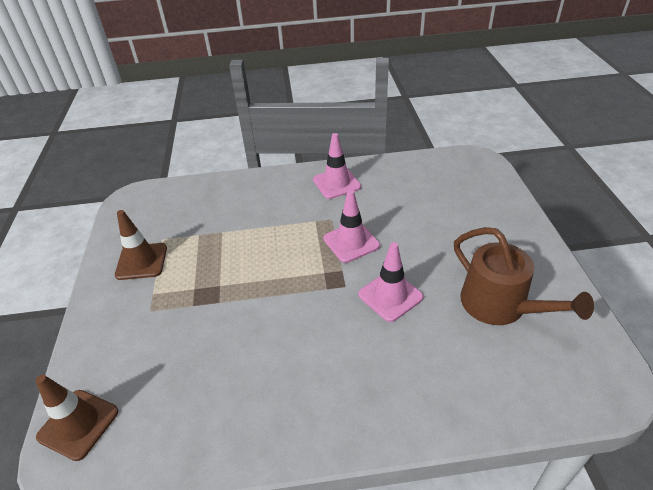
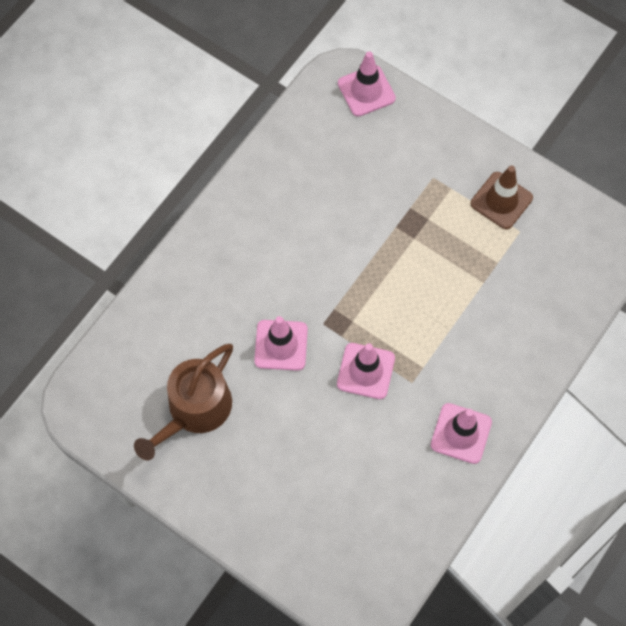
camera: 130 degrees right, 25 degrees up
brown traffic cone [36,375,119,461] -> pink traffic cone [338,51,396,117]
brown watering can [454,227,594,325] -> brown watering can turned 60 degrees counterclockwise [134,344,233,460]

